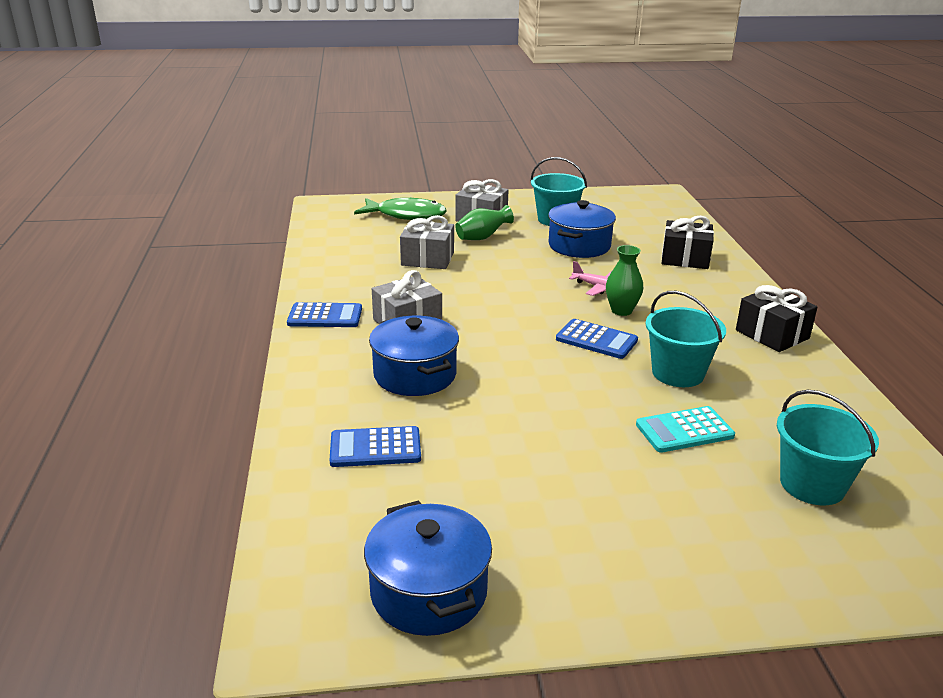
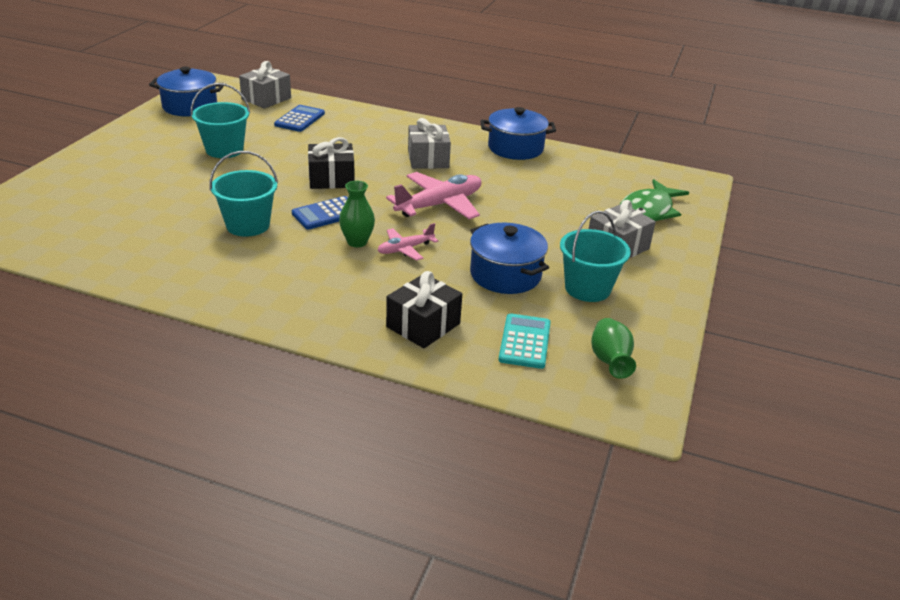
camera: 115 degrees right, 5 degrees up
blue calculator [287,302,362,327] -> none
blue pot [369,316,459,396] -> blue pot moved to [480,107,556,160]
grey gift [400,215,454,269] -> grey gift moved to [239,61,291,109]
green vase [455,205,514,240] -> green vase moved to [591,318,636,379]
turquoise calculator [636,406,735,453] -> turquoise calculator moved to [499,313,551,369]
black gift [736,285,817,352] -> black gift moved to [308,137,355,189]
turquoise bucket [777,390,879,505] -> turquoise bucket moved to [191,83,250,158]
none -> pink plane [386,172,481,220]

